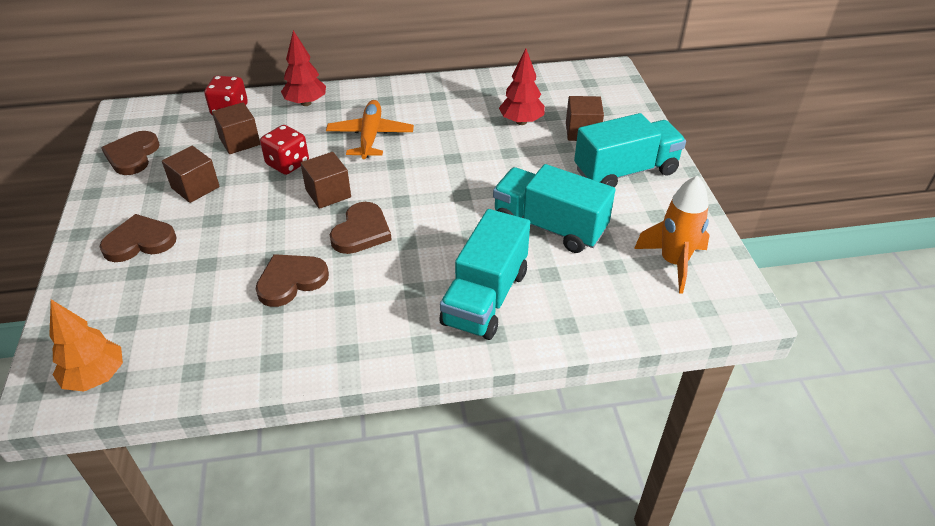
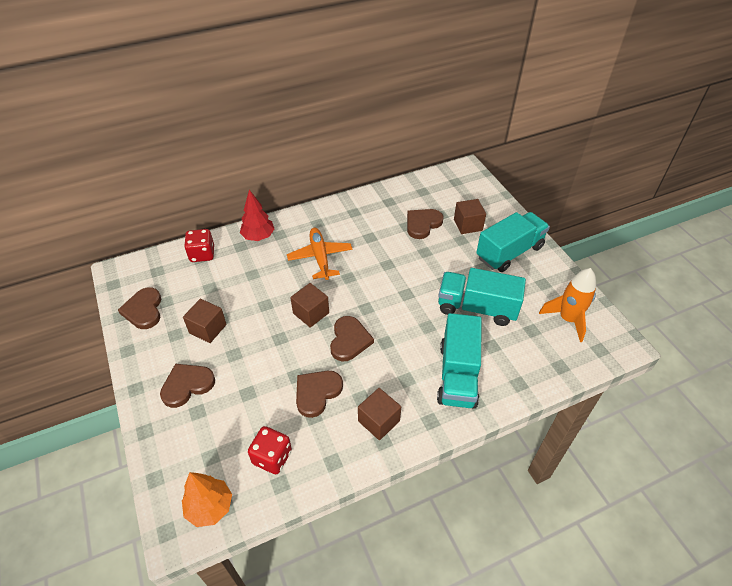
camera: 15 degrees left, 5 degrees up
brown cube [212,102,260,154] -> brown cube moved to [358,388,401,440]
red dice [260,125,309,175] -> red dice moved to [248,426,292,474]
red tree [499,49,545,125] -> brown heart [407,209,444,239]

